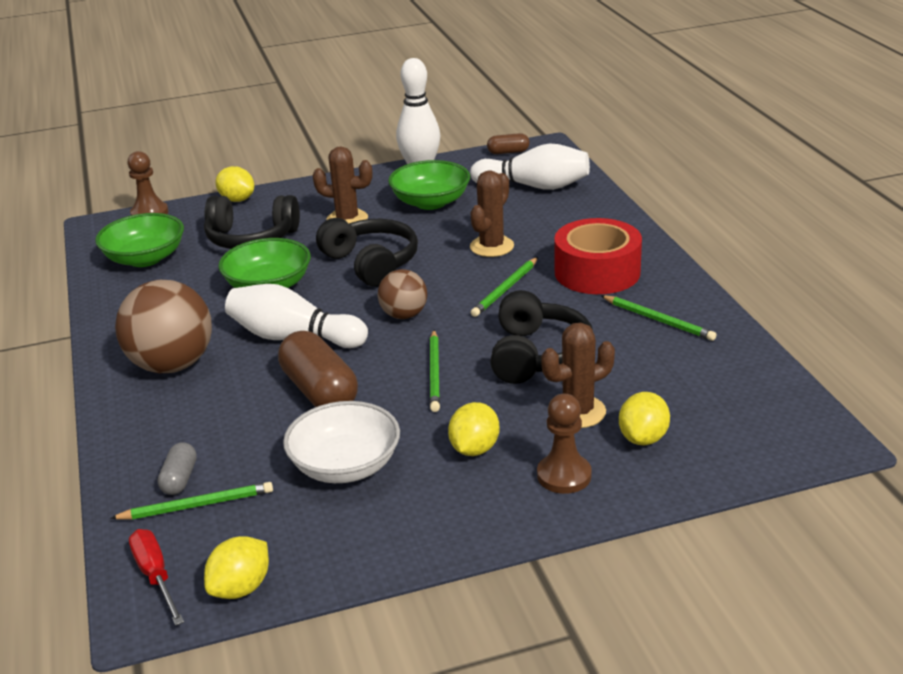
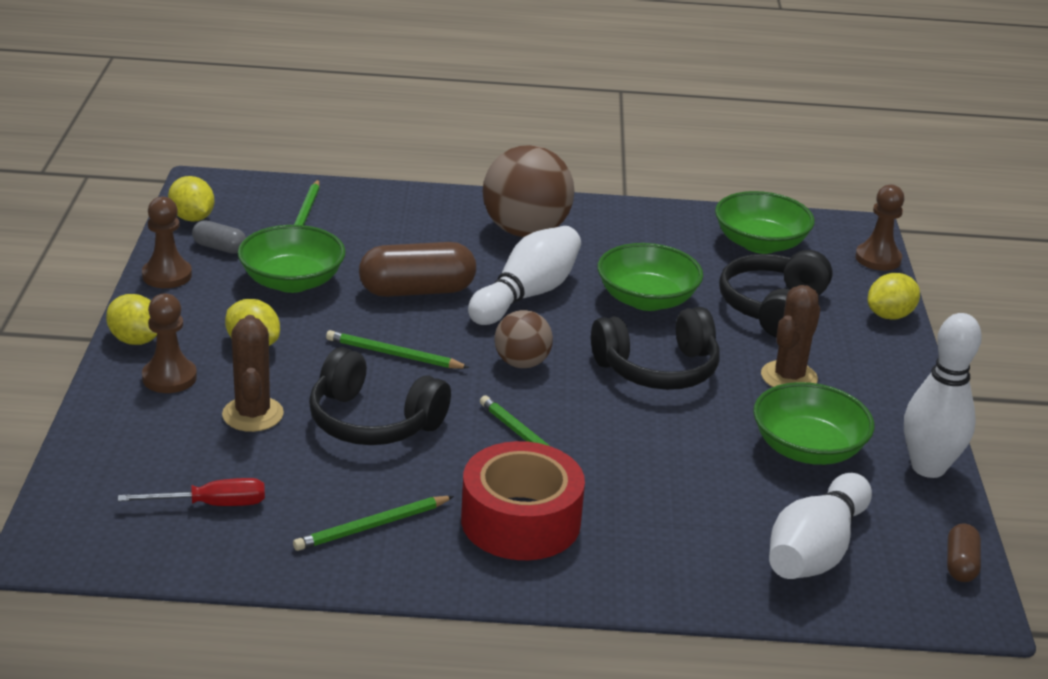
camera: 105 degrees right, 0 degrees up
red screwdriver [129,529,184,626] -> red screwdriver moved to [118,478,265,506]
grey capsule [158,442,197,495] -> grey capsule moved to [192,220,246,254]
white bowl [283,401,400,483] -> green bowl [238,225,346,293]
brown cactus [470,170,514,257] -> none
yellow lemon [619,392,670,445] -> yellow lemon moved to [106,294,157,345]
none -> brown pawn [142,196,192,288]

